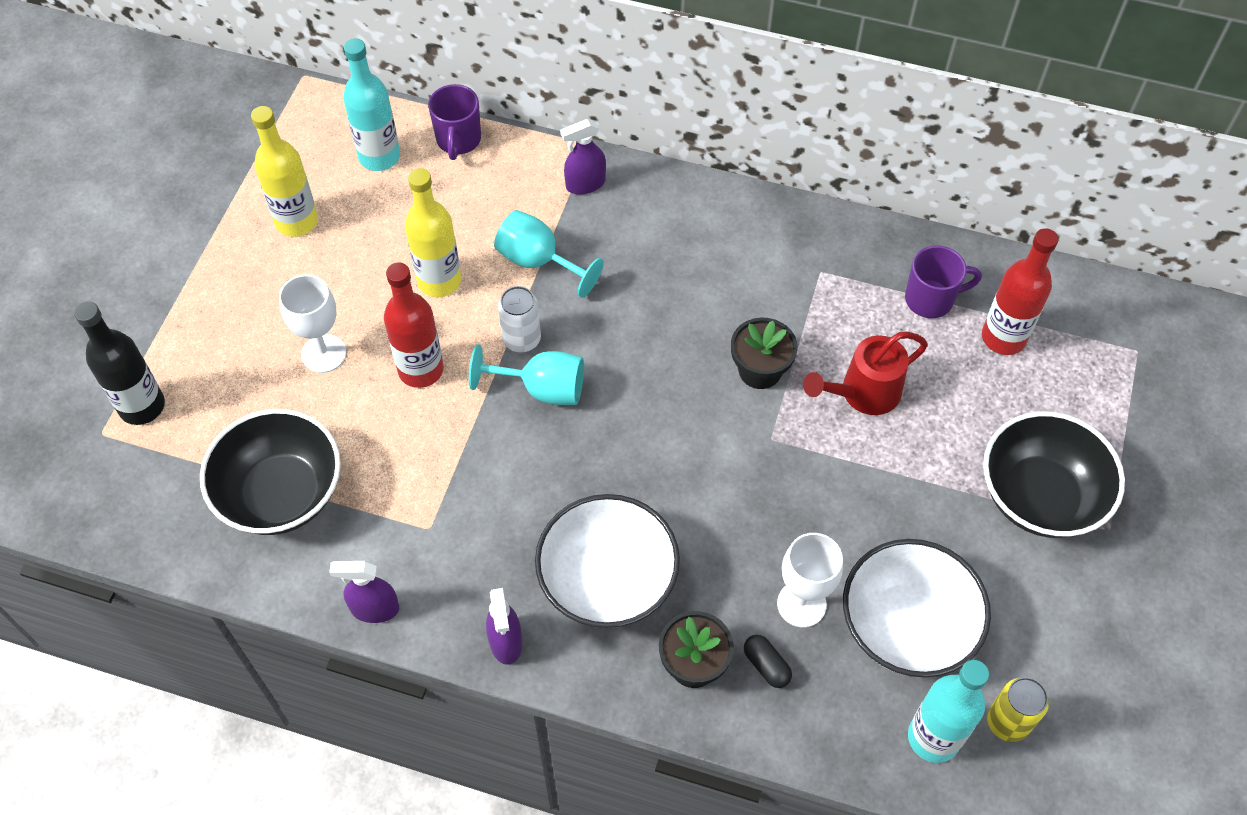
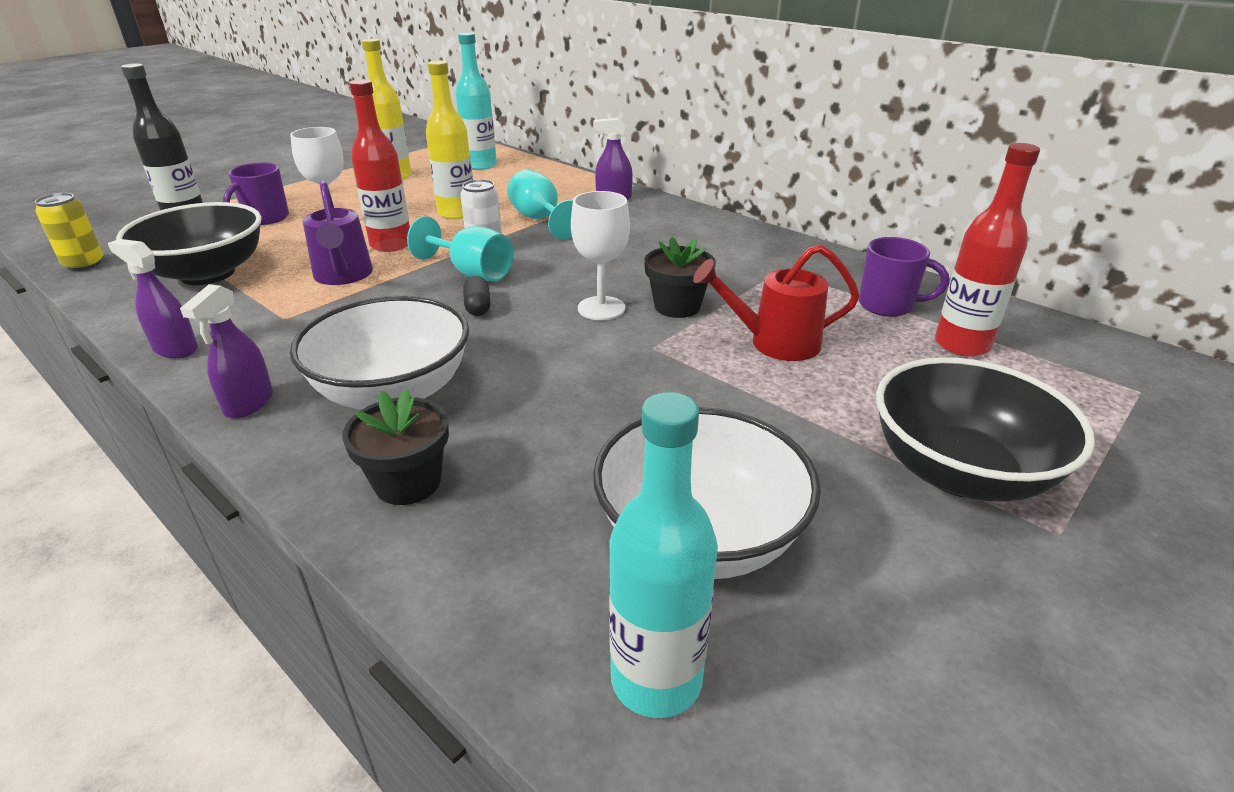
camera: 25 degrees right, 25 degrees down
purple mug [428,84,481,160] -> purple mug moved to [223,162,289,225]
black capsule [744,635,792,688] -> black capsule moved to [463,276,491,316]
white goblet [777,533,843,628] -> white goblet moved to [571,191,630,320]
yellow can [987,677,1049,742] -> yellow can moved to [35,193,103,271]
none -> purple watering can [303,180,373,285]

